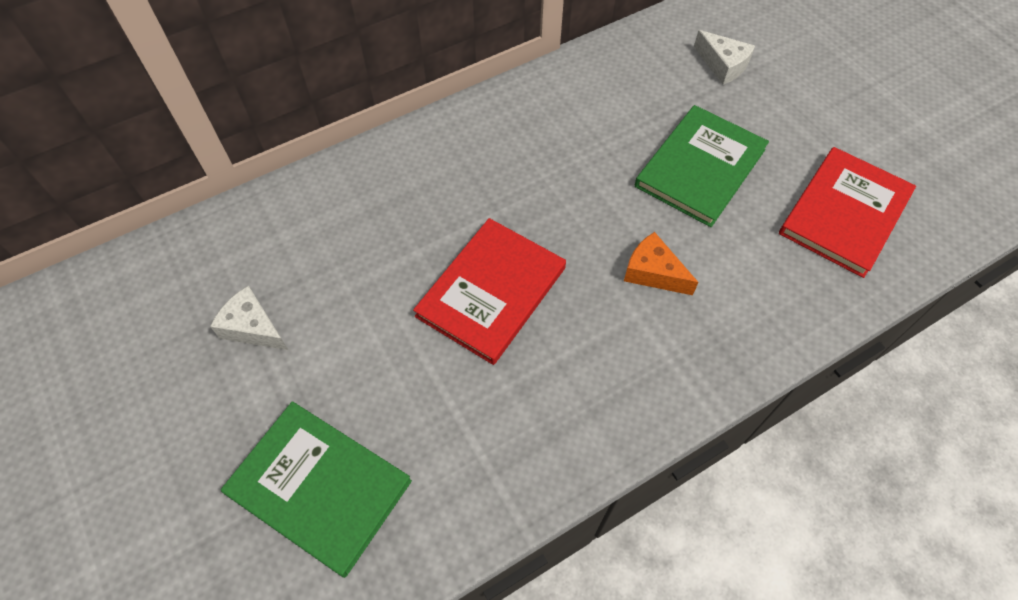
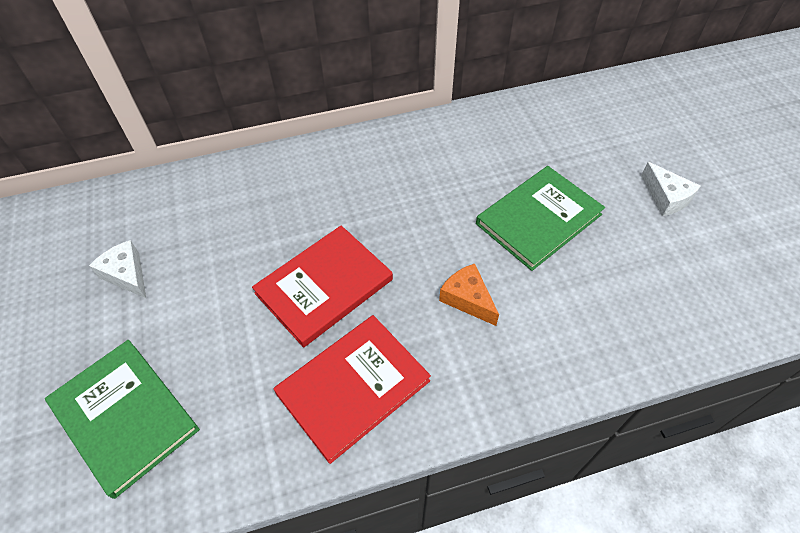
camera: 15 degrees right, 5 degrees down
white cheese [694,30,755,85] -> white cheese moved to [641,162,701,216]
red book [779,147,916,278] -> red book moved to [273,315,431,464]

